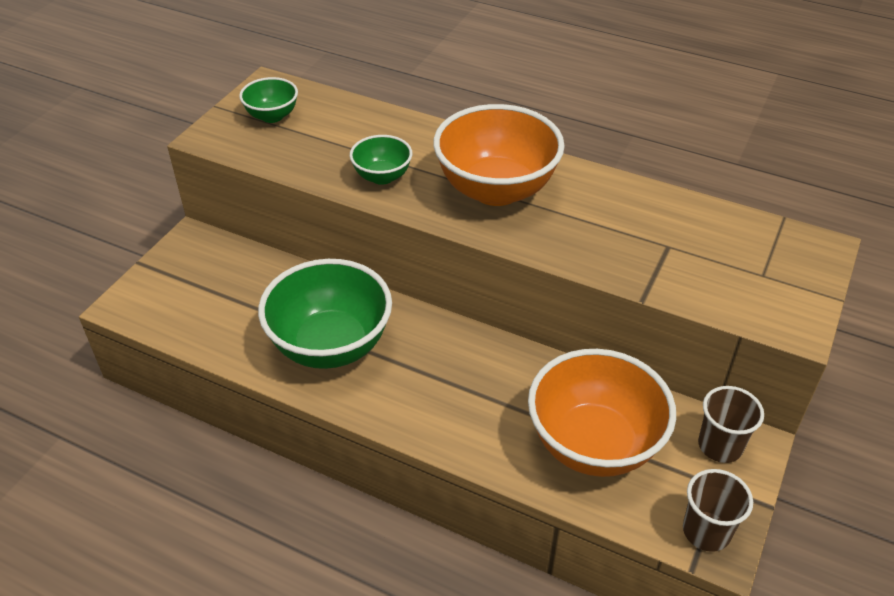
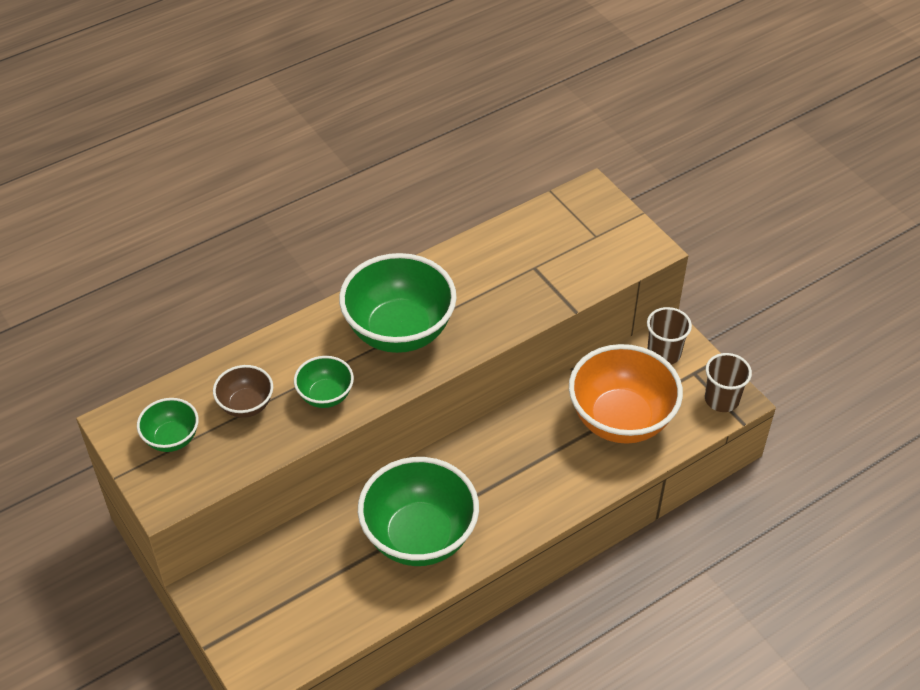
camera: 60 degrees left, 5 degrees up
orange bowl [433,104,565,206] -> green bowl [339,253,457,353]
none -> brown bowl [213,365,273,418]

